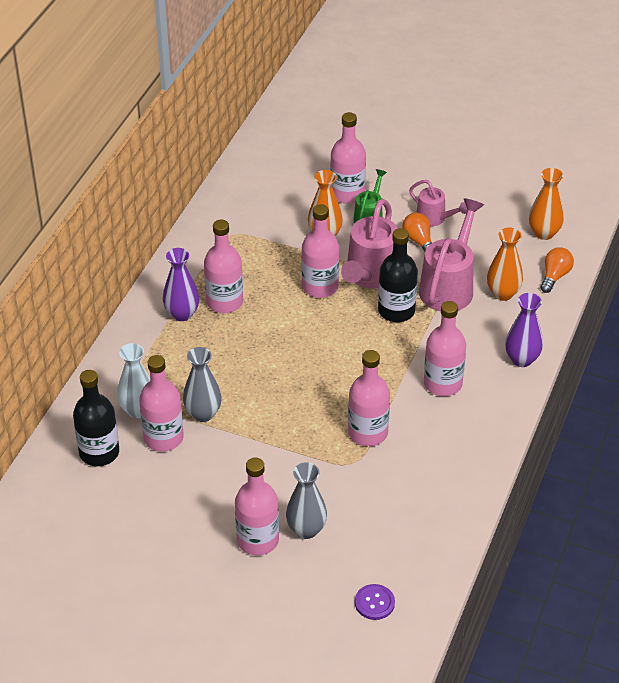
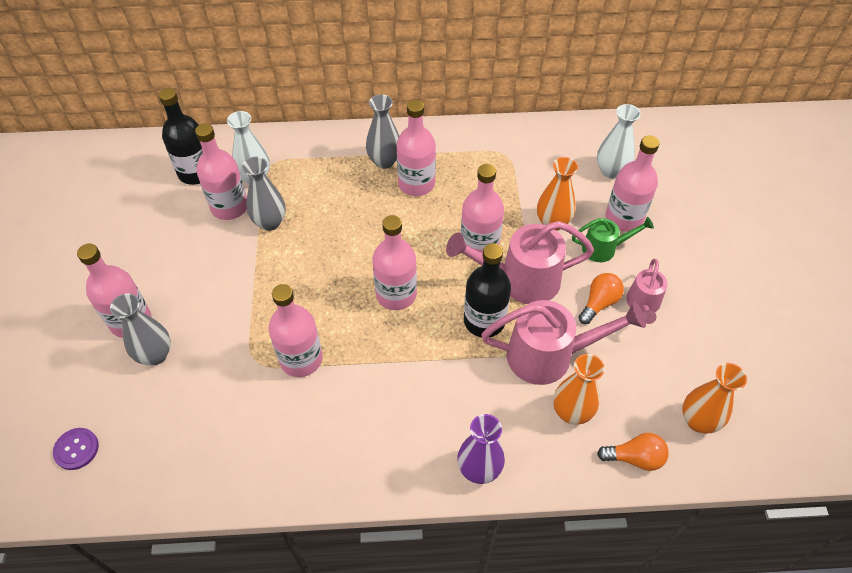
camera: 65 degrees right, 10 degrees up
purple vase [163,248,199,321] -> grey vase [366,94,399,169]
pink bottle [424,301,466,396] -> pink bottle moved to [372,215,417,310]
none -> white vase [597,104,641,178]

